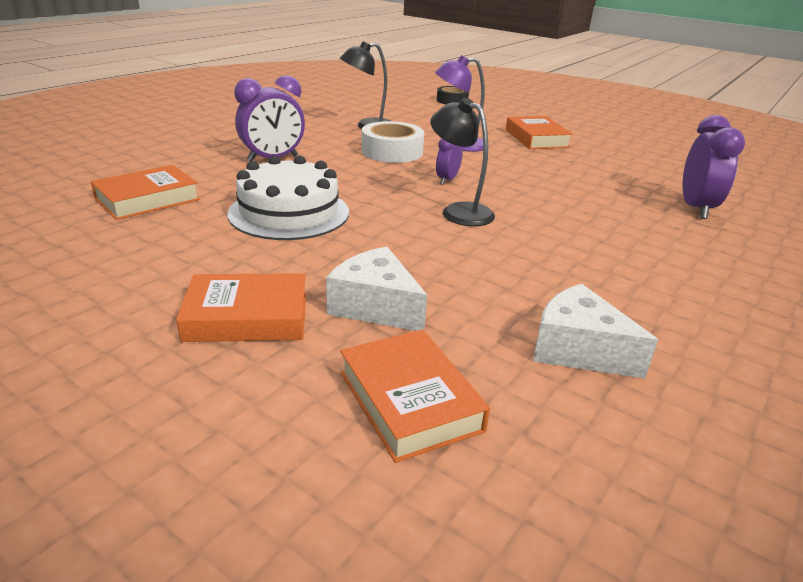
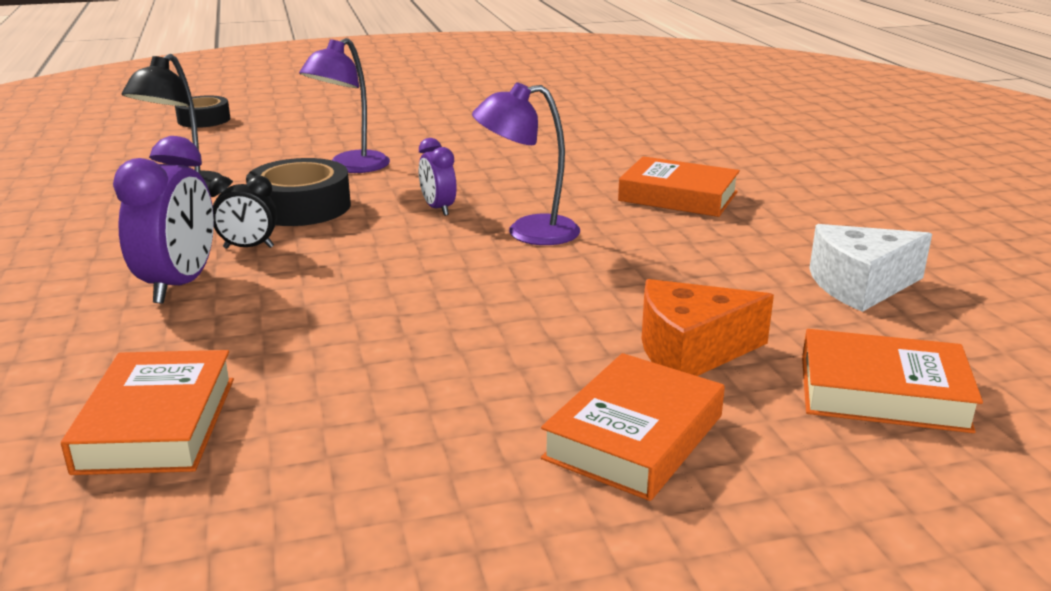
camera: 50 degrees left, 5 degrees down
white cake [227,156,349,240] -> none
white cheese [326,247,427,331] -> orange cheese [642,279,774,376]
white tape [362,121,424,163] -> black tape [246,158,351,226]
black lamp [430,98,495,226] -> purple lamp [472,82,580,245]
orange book [506,116,573,149] -> orange book moved to [618,156,740,217]
purple clock [683,115,745,219] -> none
none -> black clock [208,176,277,249]

